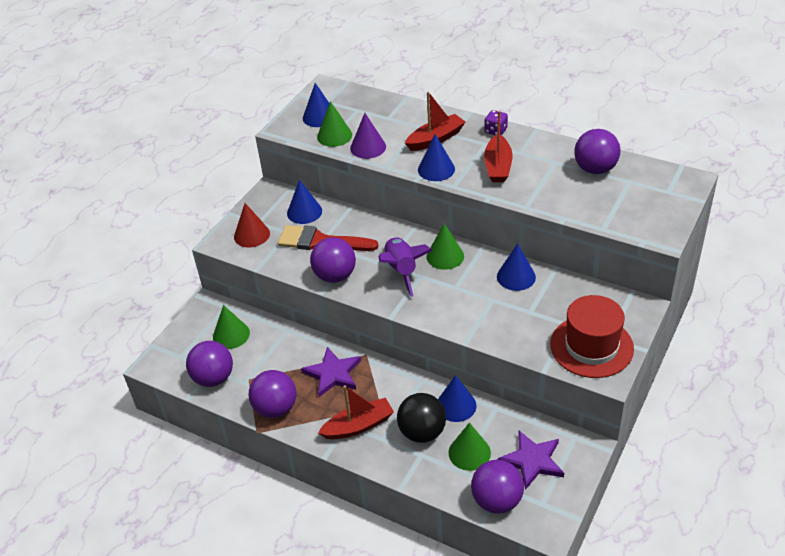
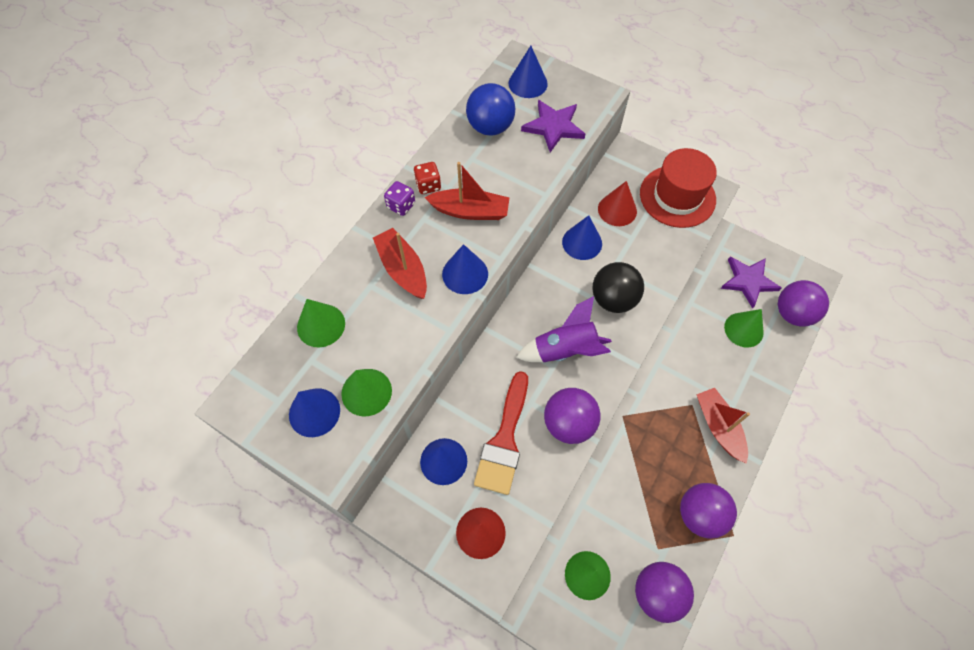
camera: 90 degrees left, 20 degrees up
purple star [301,347,361,397] -> purple star moved to [521,100,585,152]
purple cone [350,113,386,159] -> none
black ball [397,393,446,443] -> black ball moved to [592,262,644,313]
green cone [427,223,464,270] -> green cone moved to [297,299,345,347]
blue cone [438,375,476,422] -> blue cone moved to [509,46,548,98]
purple ball [574,129,620,174] -> blue ball [466,83,515,135]
none -> red dice [413,162,441,194]
none -> red cone [598,181,637,226]

